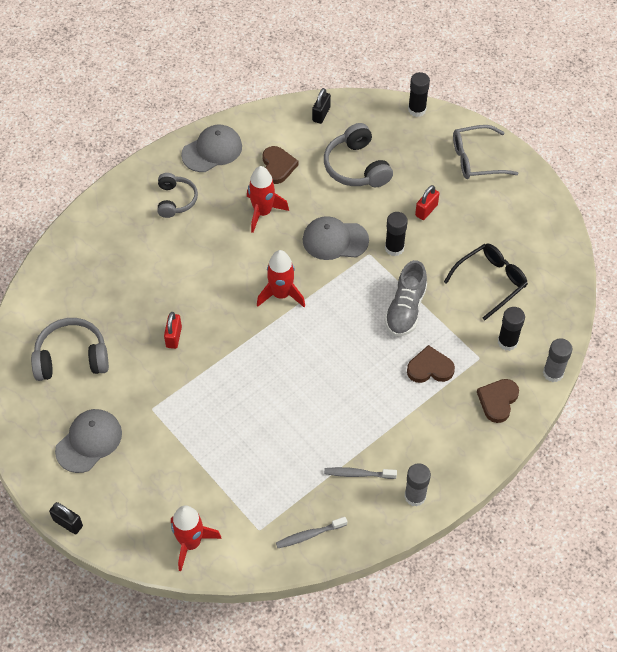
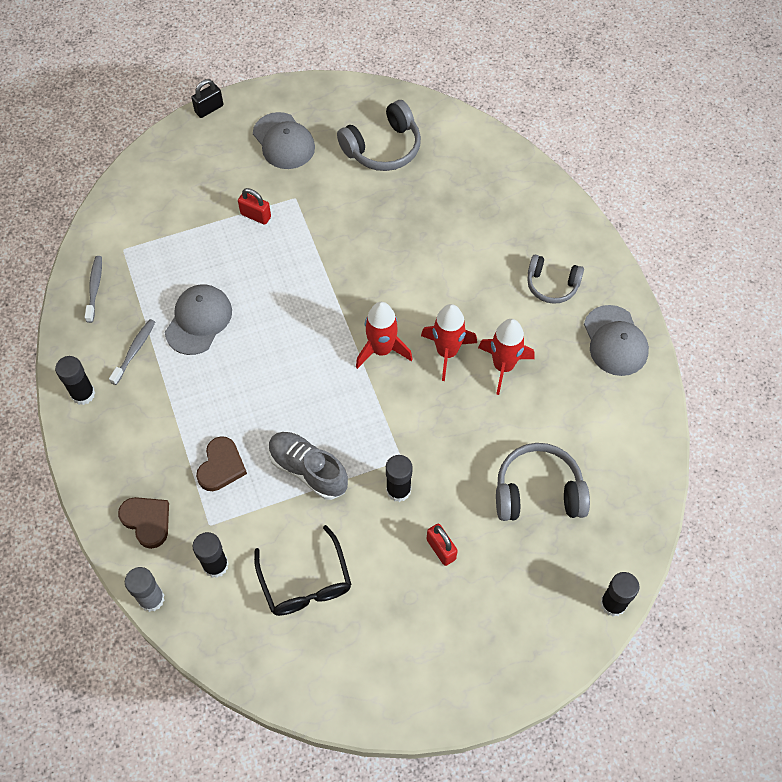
camera: 110 degrees right, 5 degrees up
grey headphones [31,318,109,381] -> grey headphones turned 45 degrees clockwise [337,100,421,171]
red padlock [164,312,182,349] -> red padlock moved to [238,188,271,225]
red rocket [171,506,222,571] -> red rocket moved to [421,304,477,381]
brown heart [262,146,299,184] -> none
grey cap [303,216,369,260] -> grey cap moved to [165,285,232,355]
black padlock [312,88,331,124] -> none
grey glue stick [404,463,431,507] -> black glue stick [55,356,95,405]
grey glasses [453,125,519,179] -> none

